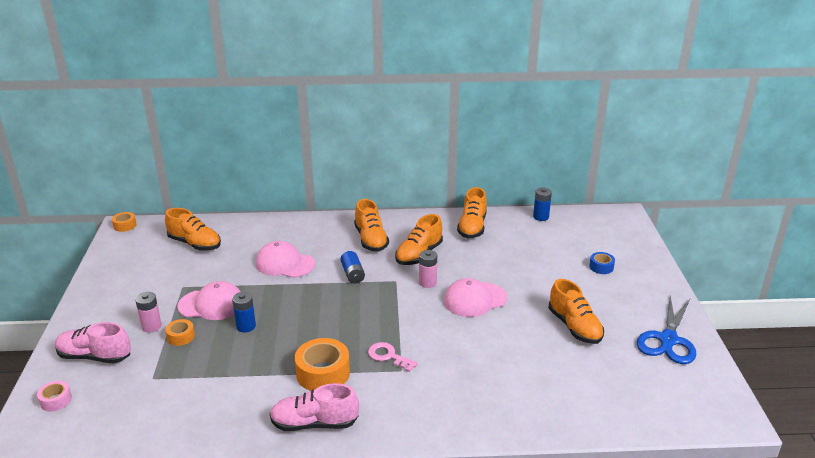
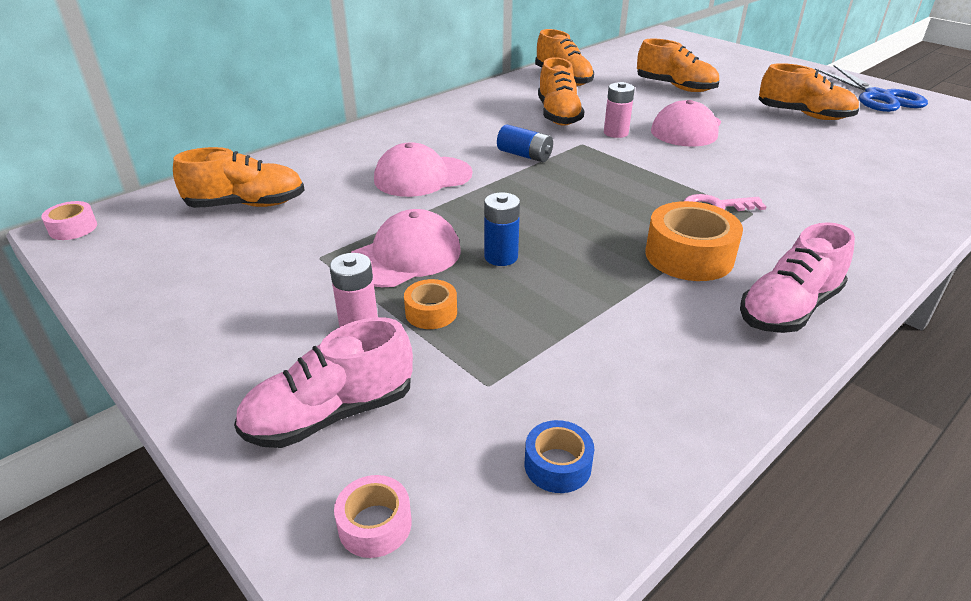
camera: 40 degrees left, 5 degrees up
orange tape [112,212,137,232] -> pink tape [41,201,97,240]
orange shoe [354,199,389,252] -> orange shoe moved to [637,39,719,92]
blue battery [533,188,552,221] -> none
blue tape [589,252,615,274] -> blue tape moved to [525,420,594,493]

